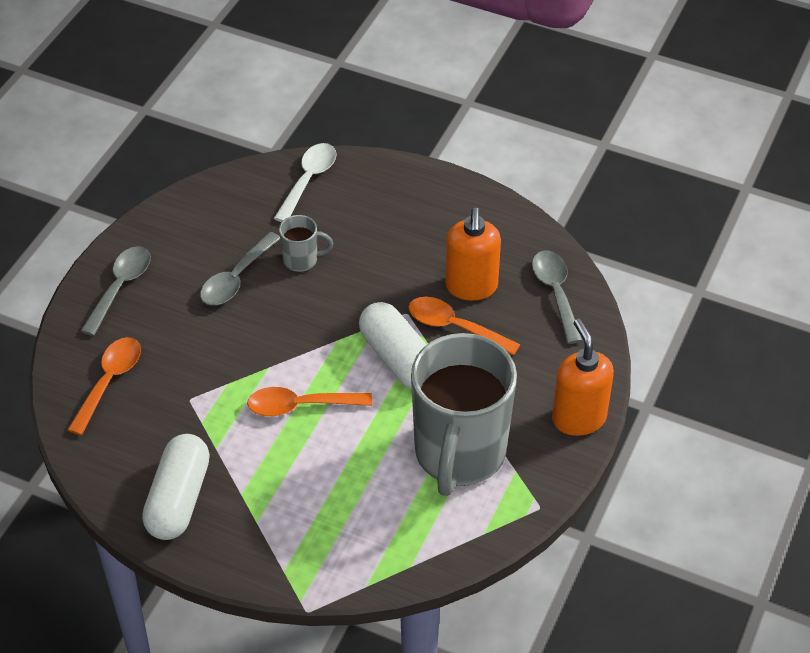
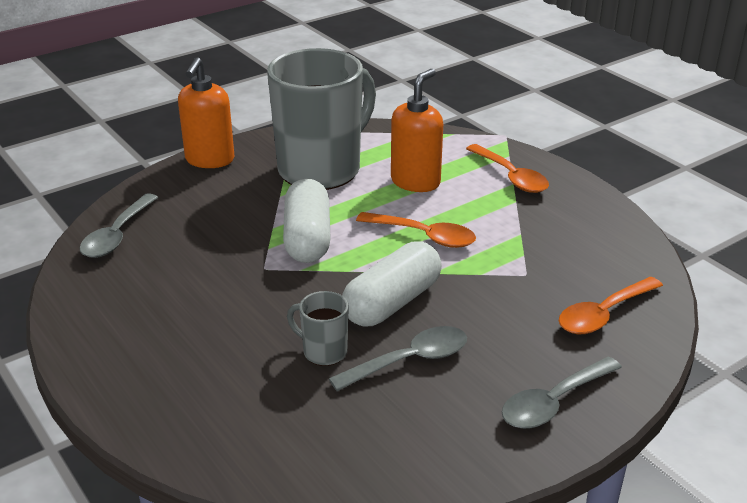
camera: 150 degrees left, 15 degrees down
white capsule [142,434,210,540] -> white capsule moved to [342,241,442,326]
white spoon [274,143,337,222] -> none
orange spoon [409,297,520,355] -> orange spoon moved to [466,144,549,193]
orange soap dispenser [445,208,501,301] -> orange soap dispenser moved to [391,69,443,192]

